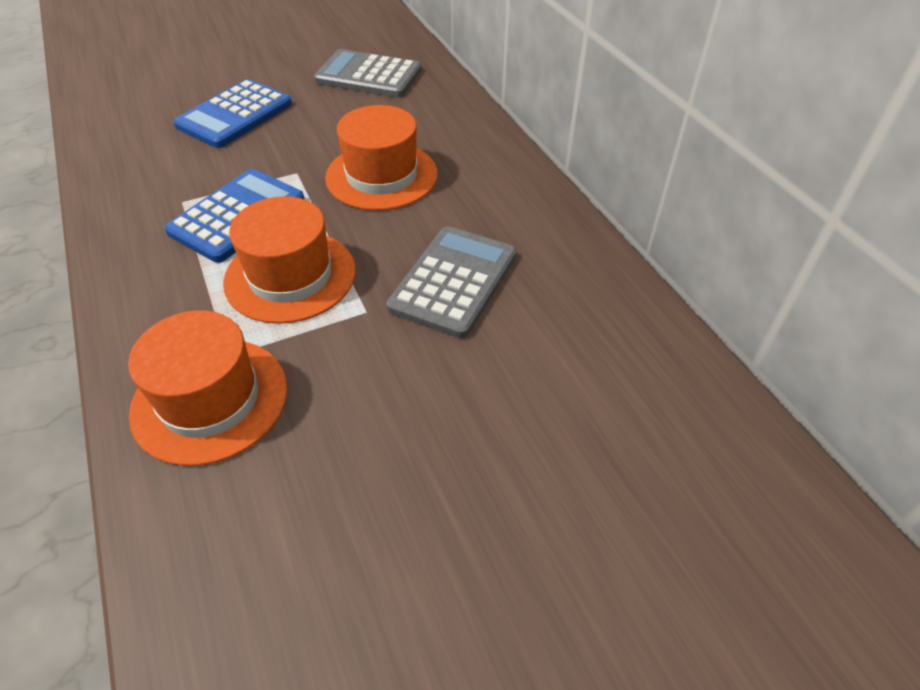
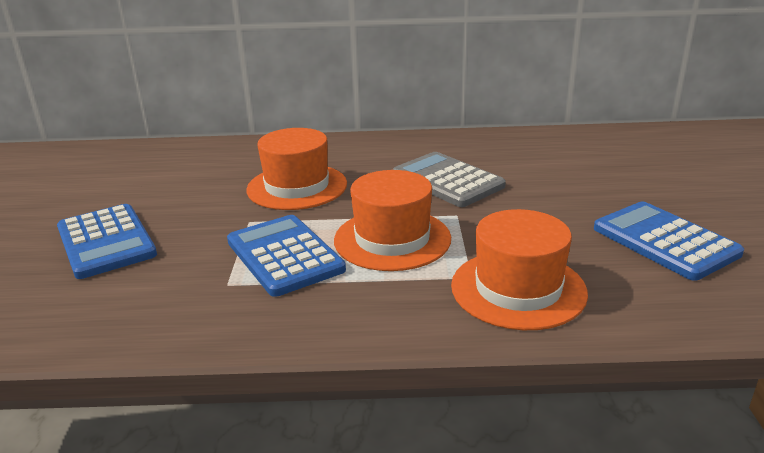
camera: 65 degrees left, 20 degrees down
grey calculator [314,49,422,97] -> none
none -> blue calculator [594,201,744,281]

